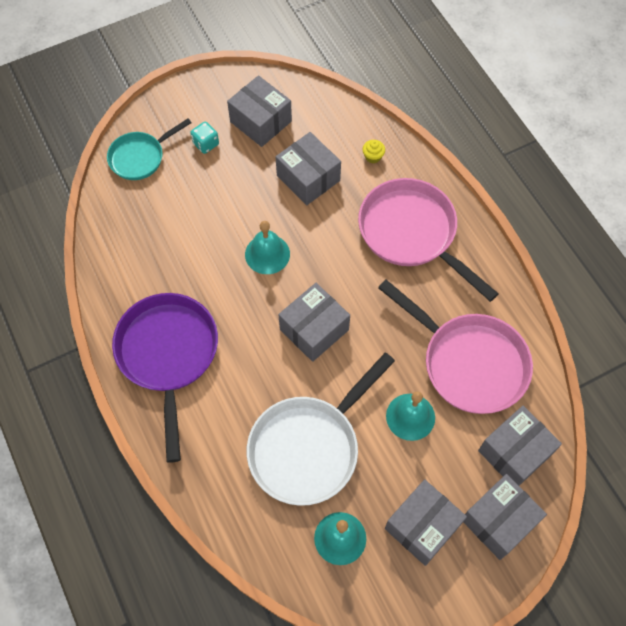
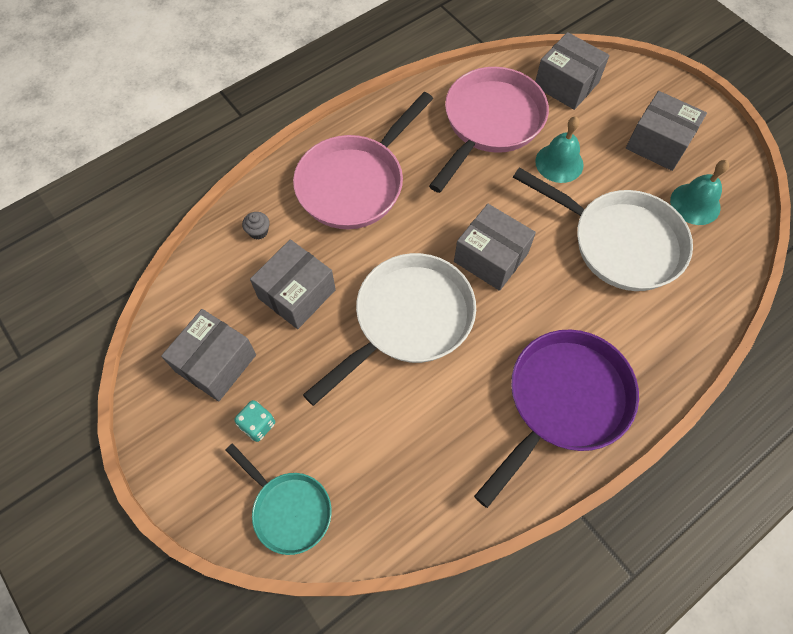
camera: 100 degrees left, 0 degrees up
purple pan [112,293,218,463] -> purple pan turned 150 degrees clockwise [474,329,639,508]
turquoise bell [245,221,290,274] -> white pan [303,253,476,406]
yellow cupcake [363,140,385,163] -> grey cupcake [242,212,269,240]
grey box [463,474,547,560] -> none

